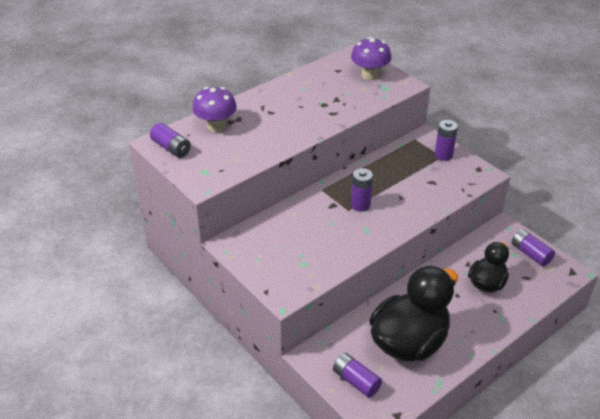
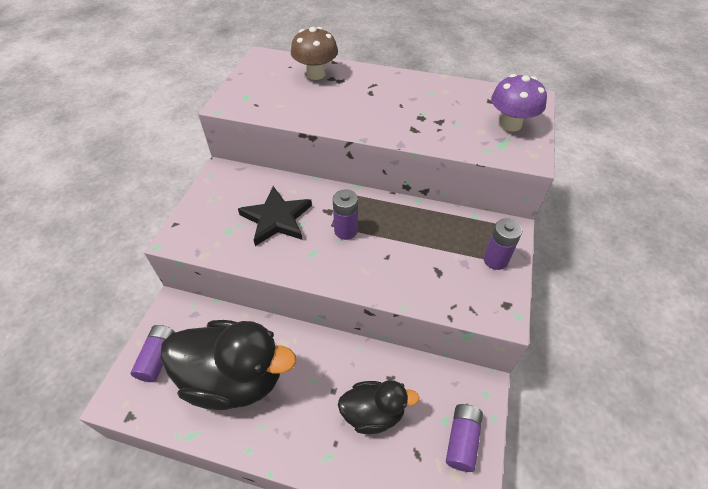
camera: 55 degrees right, 10 degrees up
purple battery [150,123,191,158] -> none
purple mushroom [192,87,237,132] -> brown mushroom [291,27,338,80]
none -> black star [238,186,312,246]

